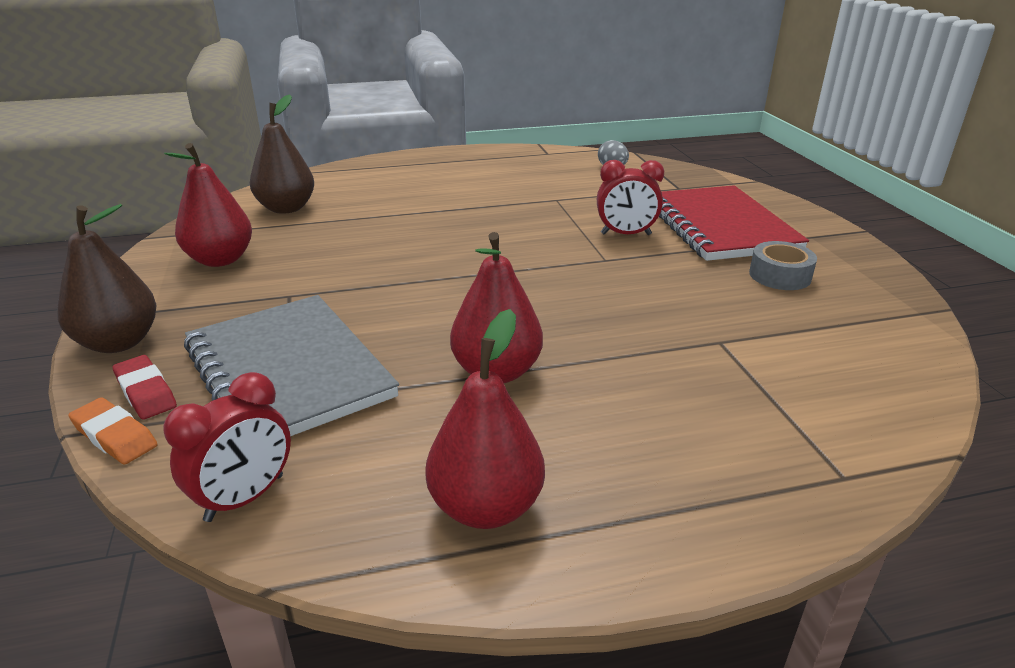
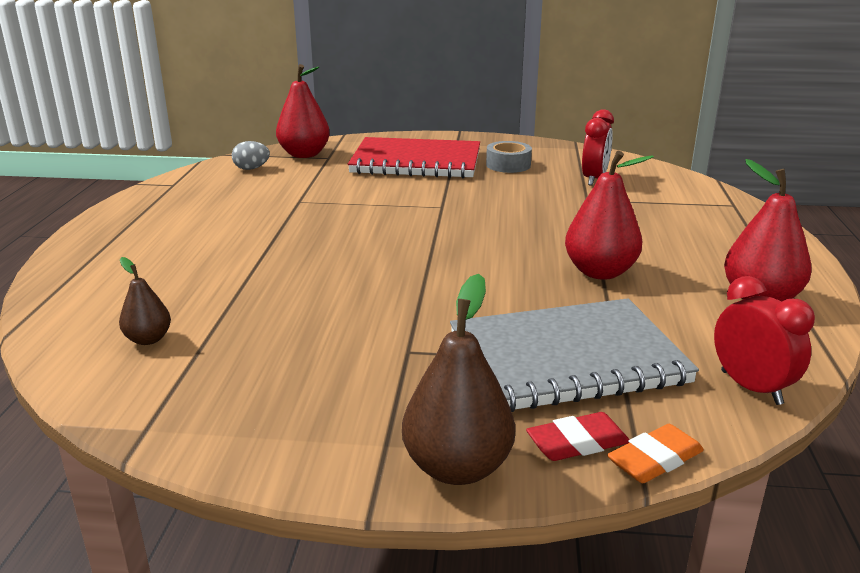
camera: 70 degrees left, 5 degrees down
red pear [164,143,252,267] -> red pear moved to [276,64,330,158]
brown pear [250,94,314,214] -> brown pear [119,257,171,345], size x0.56
red clock [597,160,664,235] -> red clock moved to [582,109,614,186]

